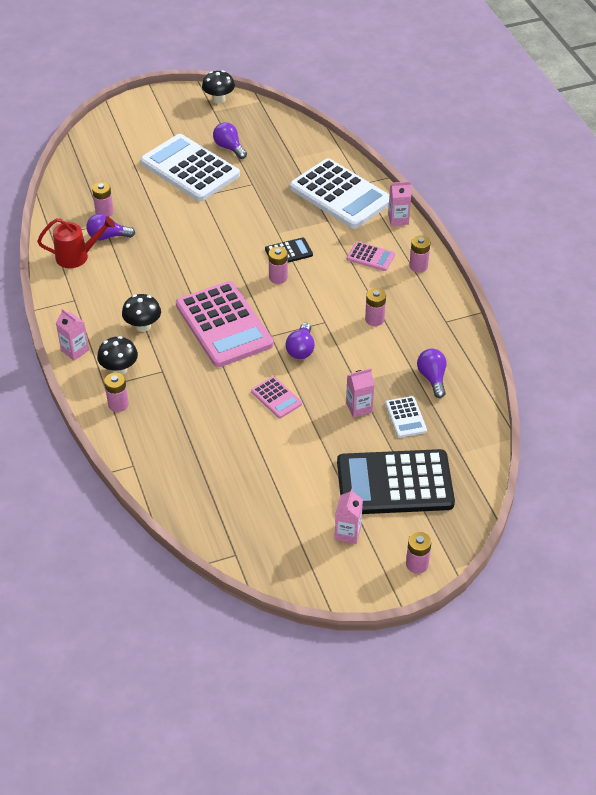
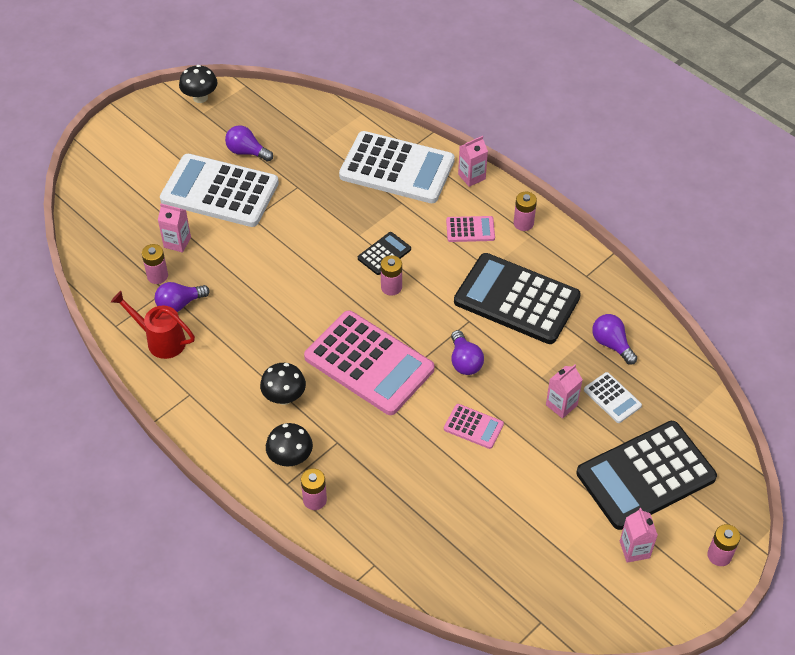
camera: 25 degrees left, 5 degrees up
red watering can [37,216,115,268] -> red watering can turned 120 degrees counterclockwise [111,291,195,359]
pink carton [56,309,89,361] -> pink carton moved to [158,203,191,253]
pink battery [365,288,386,326] -> black calculator [454,253,581,344]

